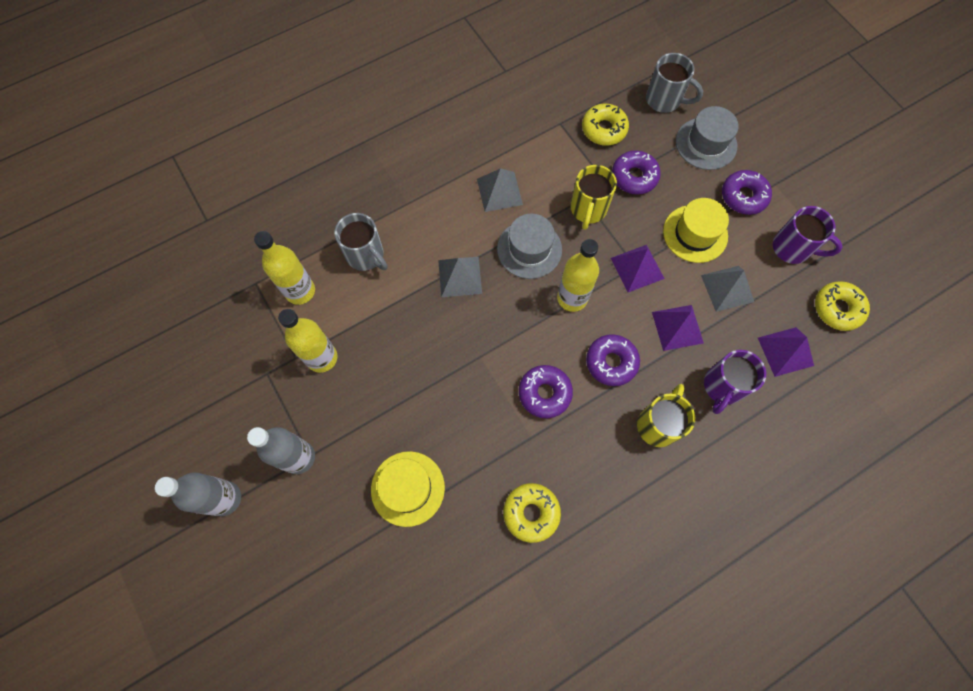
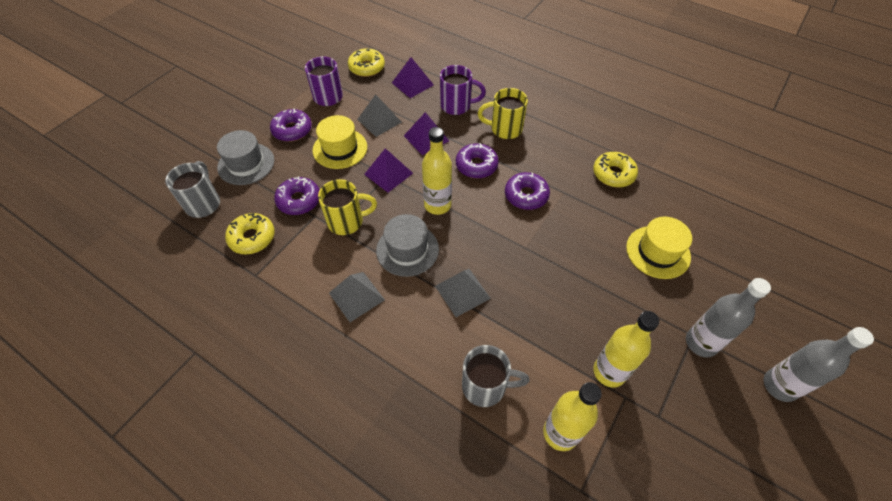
camera: 115 degrees left, 15 degrees down
grey mug [334,213,387,271] -> grey mug turned 75 degrees clockwise [462,345,530,407]

